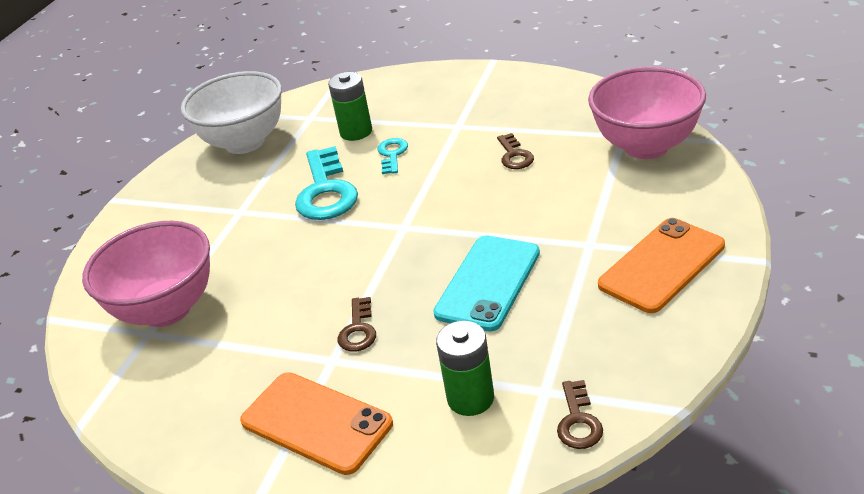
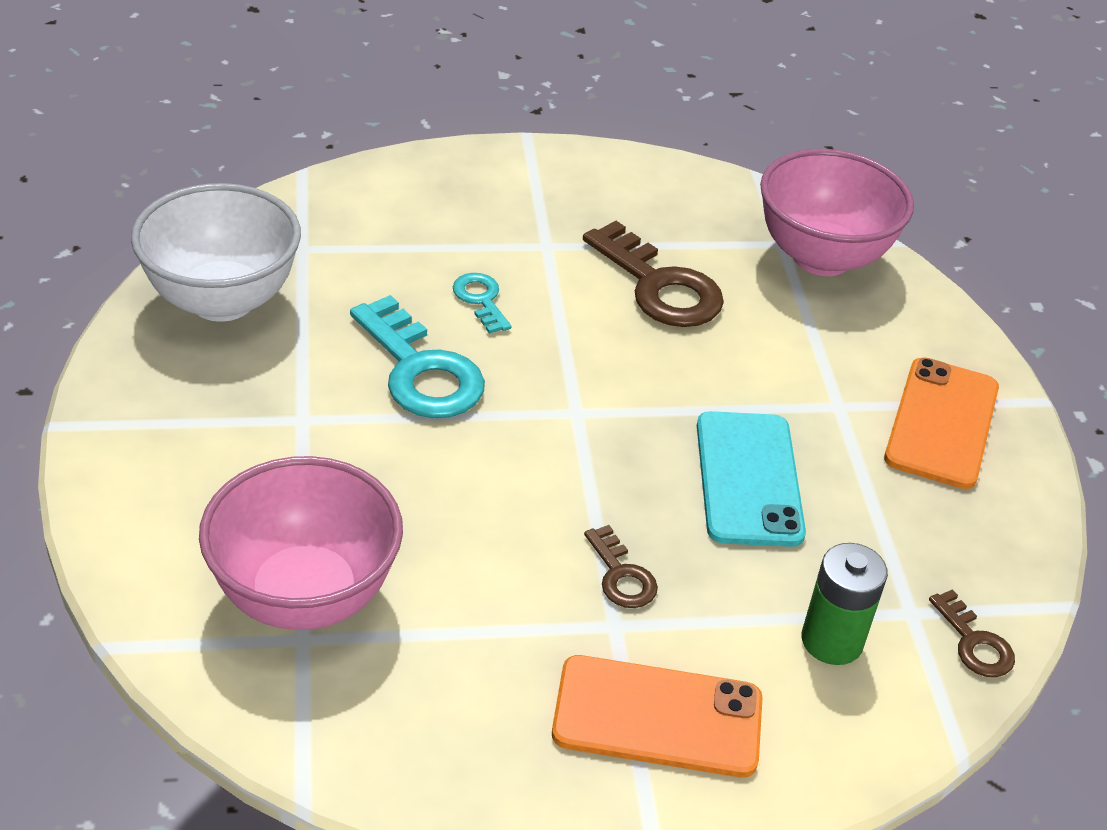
camera: 35 degrees left, 5 degrees up
green battery [328,72,372,141] -> none
brown key [497,133,534,169] -> brown key [583,221,724,327], size x1.93

